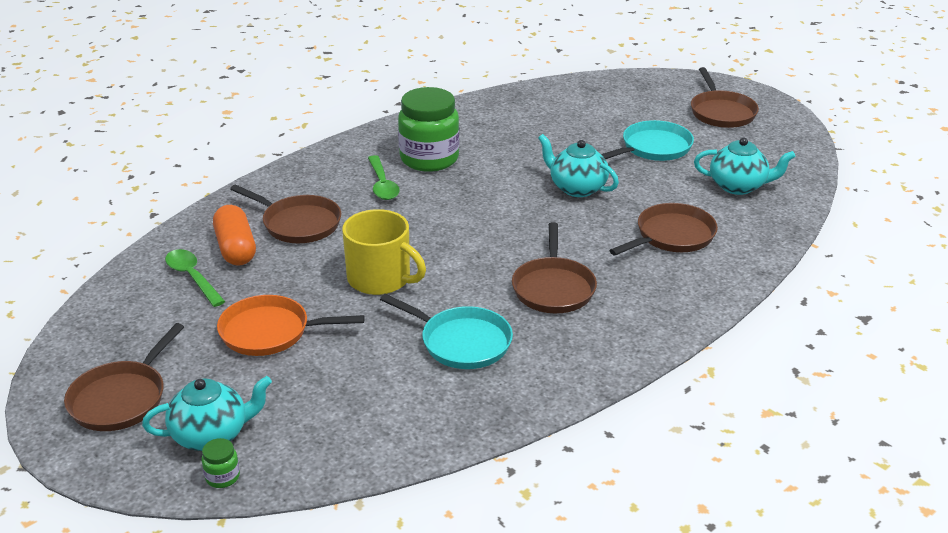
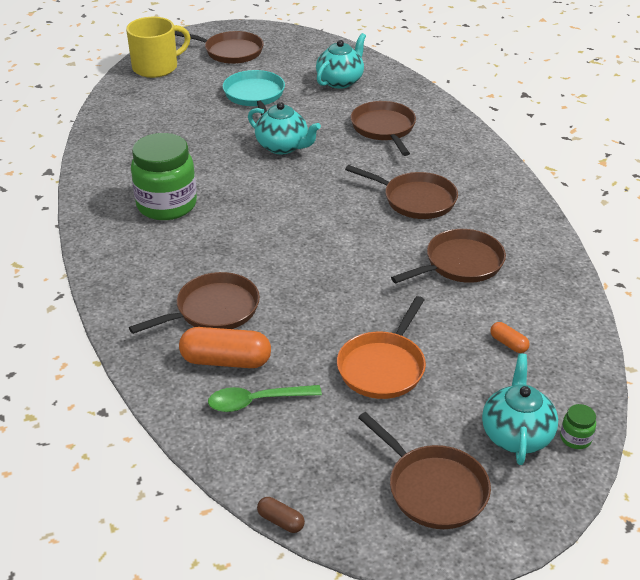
camera: 65 degrees left, 5 degrees up
yellow mug [342,209,426,295] -> yellow mug moved to [126,17,191,78]
green spoon [368,155,400,200] -> none
turquoise pan [380,294,513,369] -> brown pan [391,229,506,283]
turquoise teapot [538,134,619,197] -> turquoise teapot turned 120 degrees counterclockwise [248,102,321,154]
none -> brown capsule [257,497,305,533]
none -> orange capsule [490,322,530,353]

